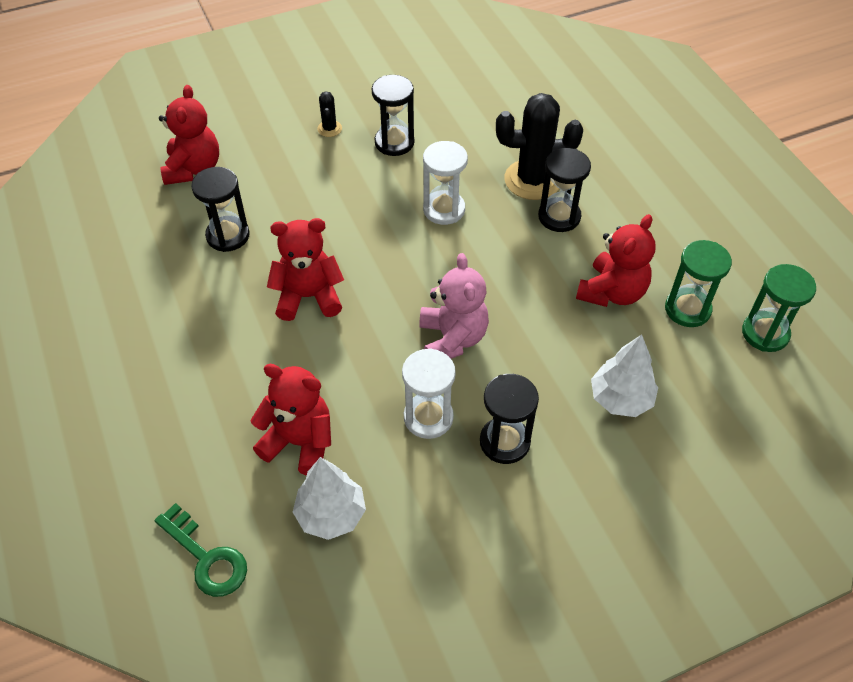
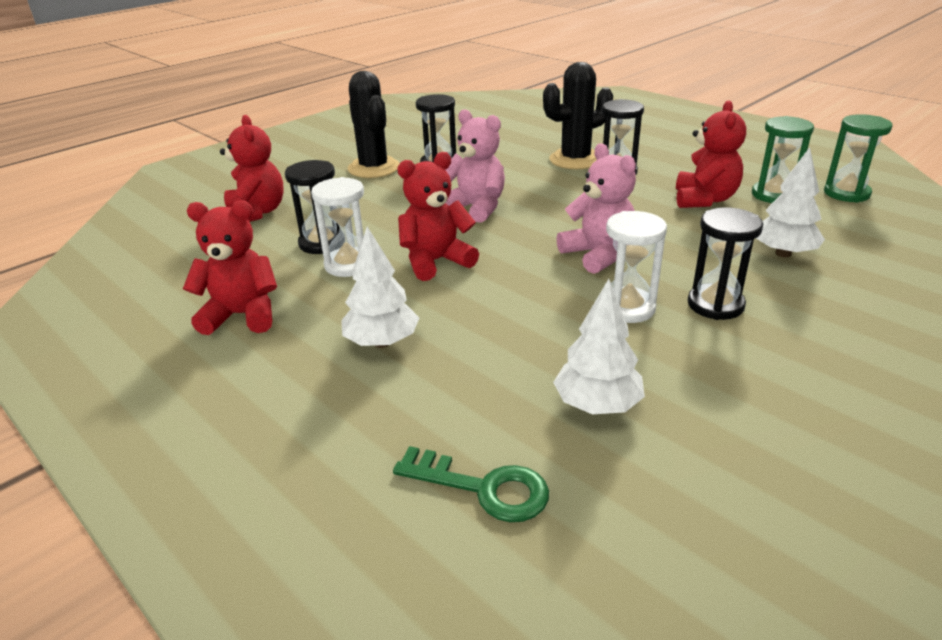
camera: 20 degrees left, 20 degrees down
red teddy bear [250,364,331,476] -> red teddy bear moved to [183,200,277,335]
black cactus [317,91,342,137] -> black cactus [348,71,400,178], size x2.21
white hourglass [423,141,468,225] -> white hourglass moved to [311,177,364,277]
none -> white tree [341,227,419,348]
none -> pink teddy bear [445,109,505,223]

